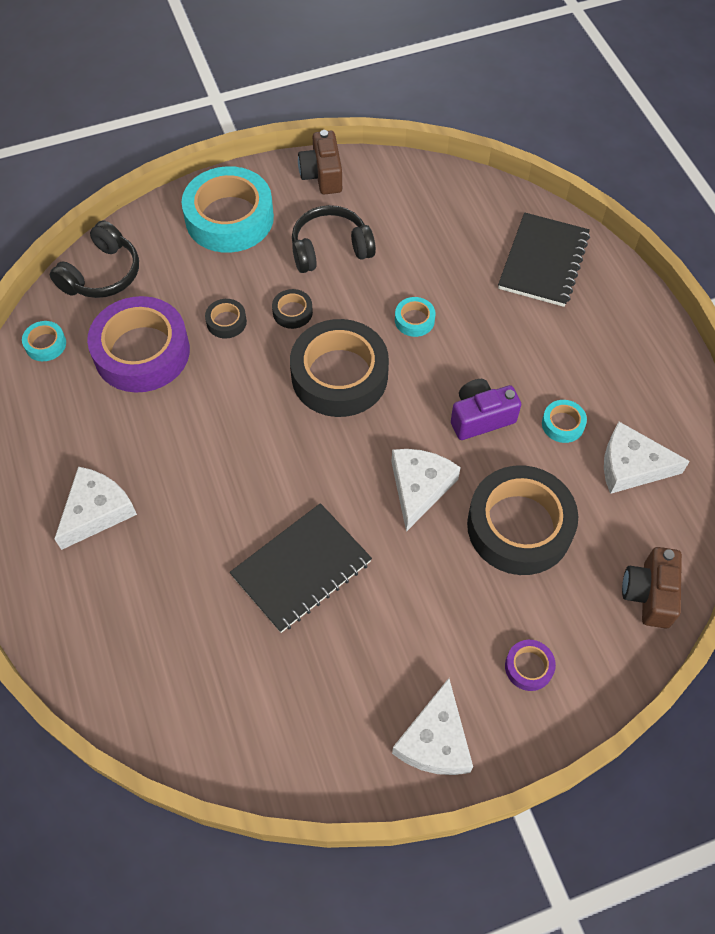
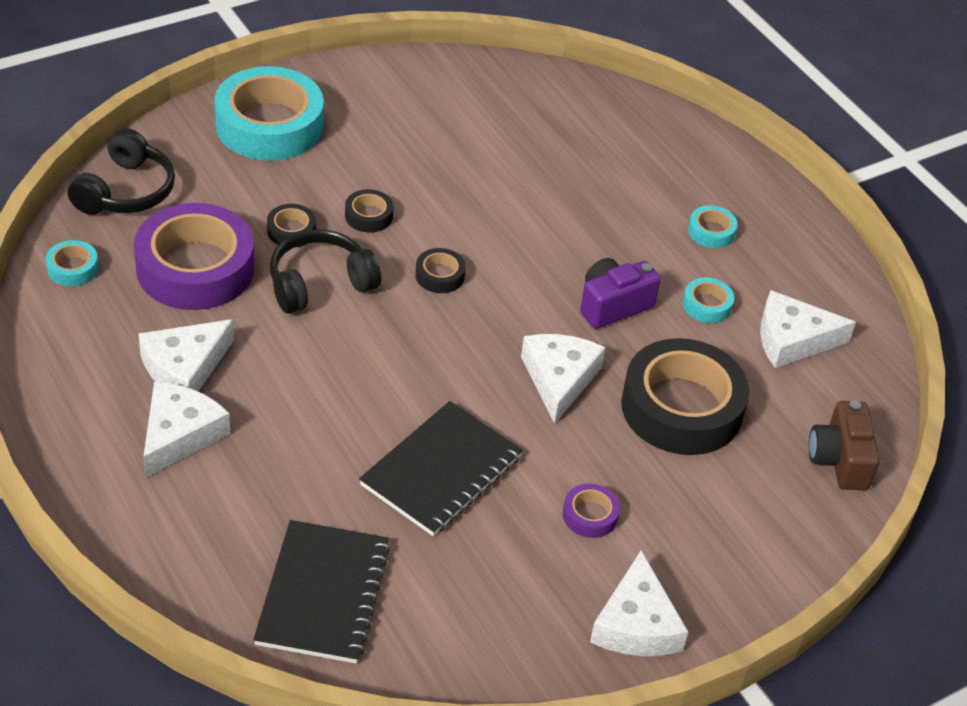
camera: 15 degrees left, 15 degrees down
black tape [290,319,389,417] -> black tape [415,248,466,293], size x0.43
black headphones [292,205,376,273] -> black headphones moved to [270,229,381,314]
brown camera [298,130,342,194] -> none
turquoise tape [395,297,436,337] -> turquoise tape moved to [688,205,738,248]
black notebook [498,212,590,307] -> black notebook moved to [253,520,390,663]
purple tape [505,640,556,691] -> purple tape moved to [563,483,620,538]
none -> white cheese [138,319,234,392]

